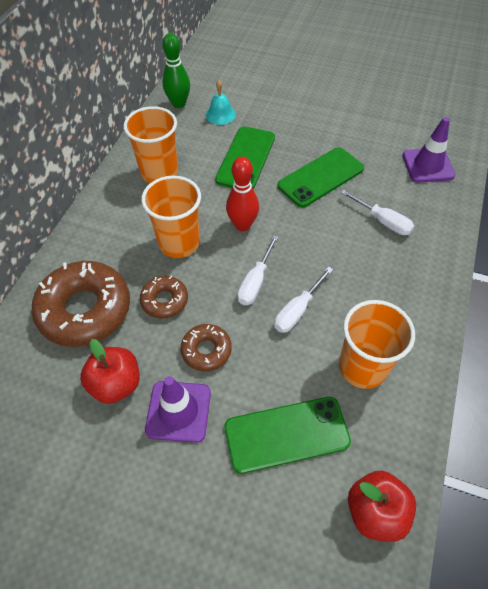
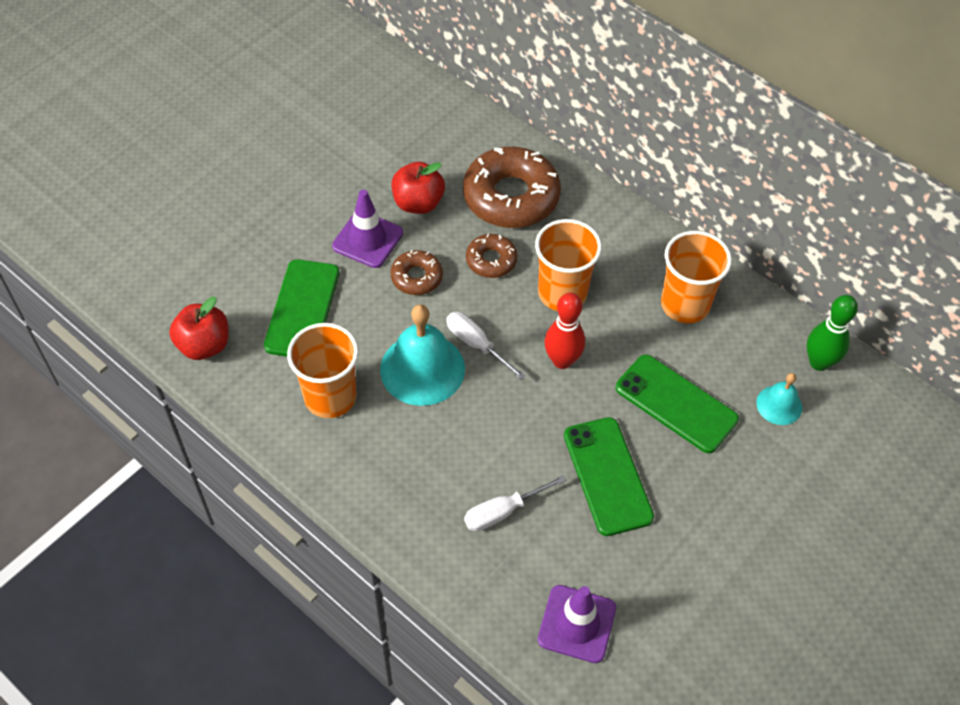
camera: 110 degrees right, 0 degrees up
white screwdriver [274,266,333,333] -> turquoise bell [380,305,465,406]

